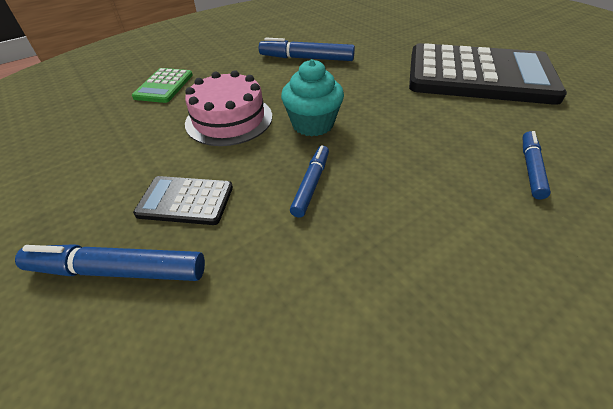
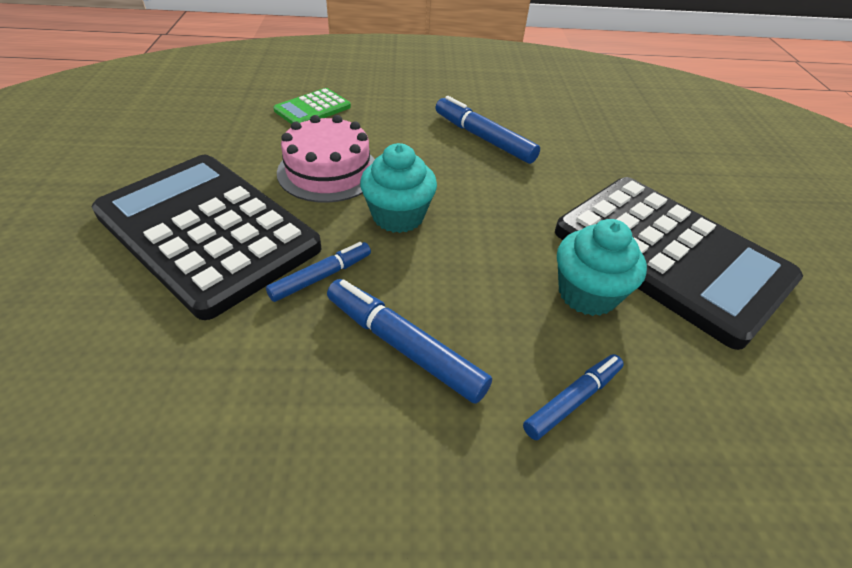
camera: 30 degrees right, 0 degrees up
blue marker [15,244,205,281] -> blue marker moved to [327,279,492,404]
black calculator [133,176,233,225] -> black calculator [92,155,322,320], size x2.31
none -> turquoise cupcake [557,219,647,316]

